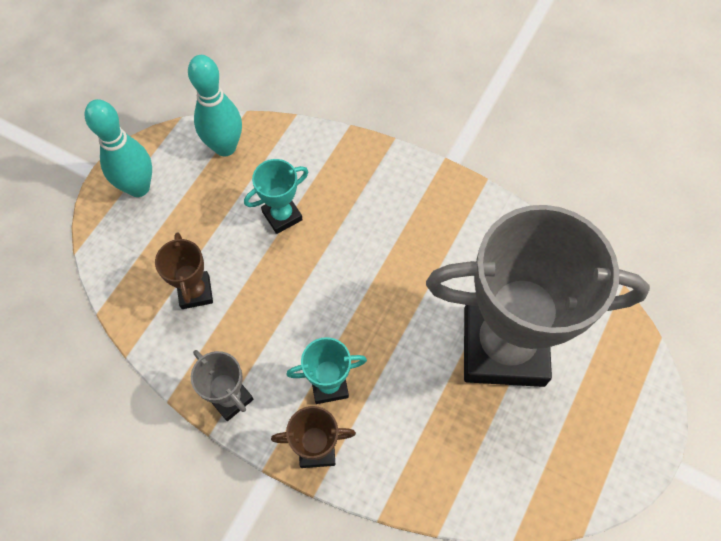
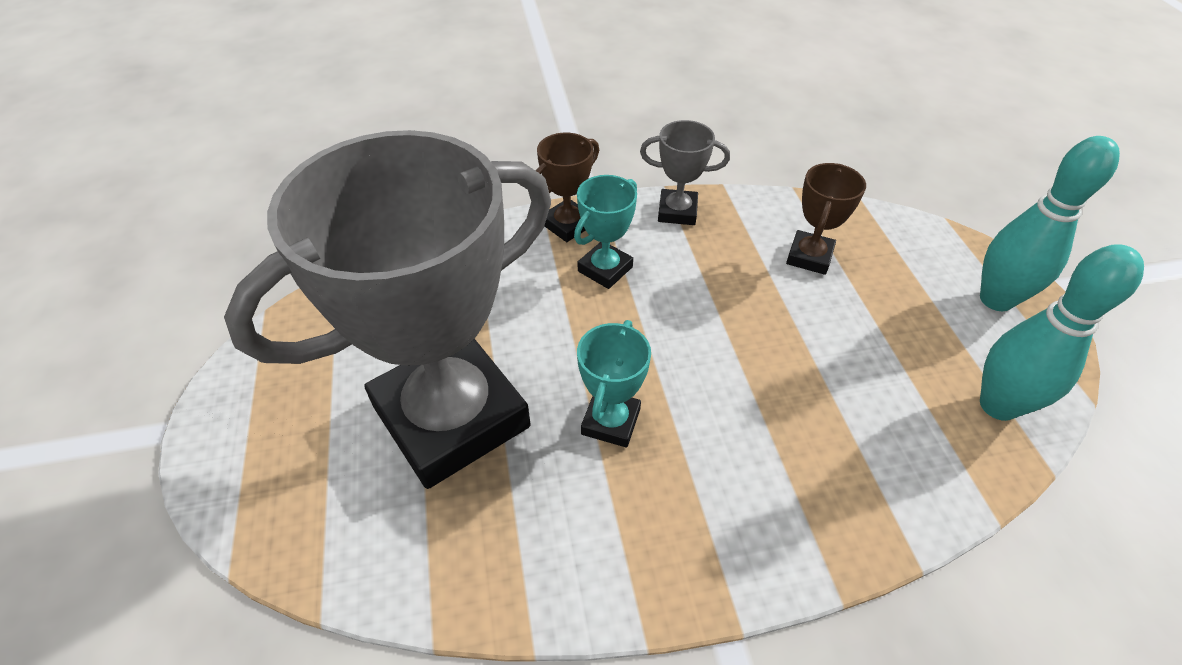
camera: 140 degrees right, 15 degrees down
brown trophy [155,232,213,309] -> brown trophy turned 75 degrees clockwise [786,163,866,275]
turquoise trophy [244,159,308,234] -> turquoise trophy moved to [577,320,651,447]

